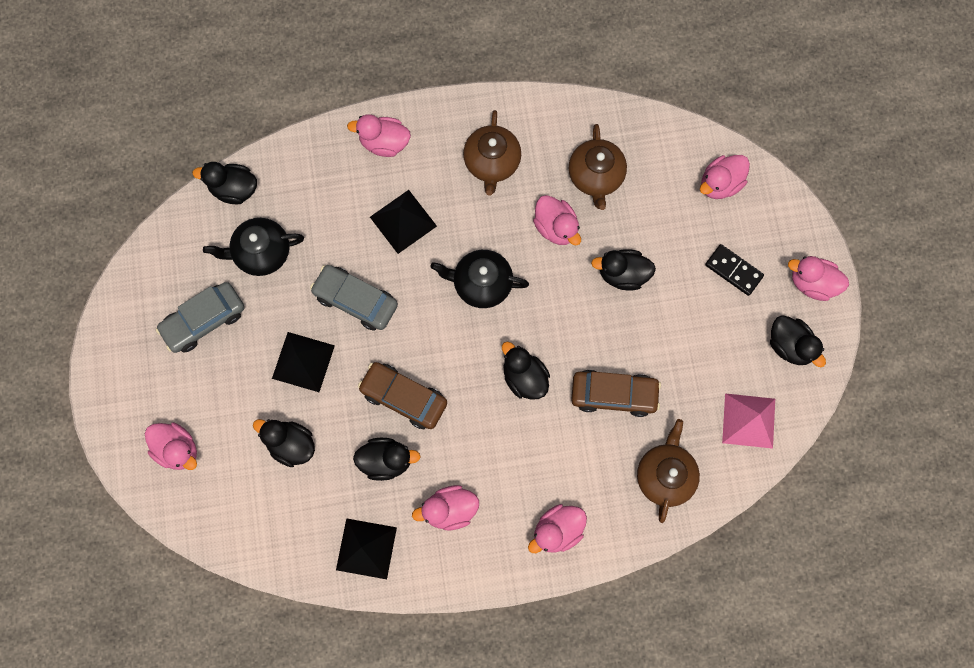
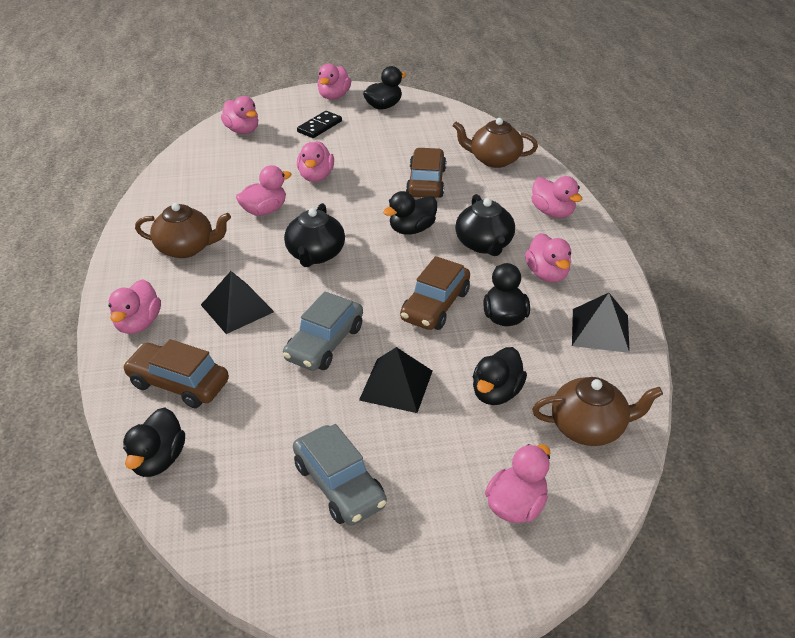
camera: 90 degrees left, 35 degrees down
black teapot [203,218,304,276] -> black teapot moved to [455,194,515,256]
brown teapot [569,124,627,210] -> brown teapot moved to [532,377,663,446]
black duck [591,249,656,290] -> pink duck [297,141,334,182]
pink pyramid [722,393,775,449] -> none
none -> brown car [122,339,229,408]

